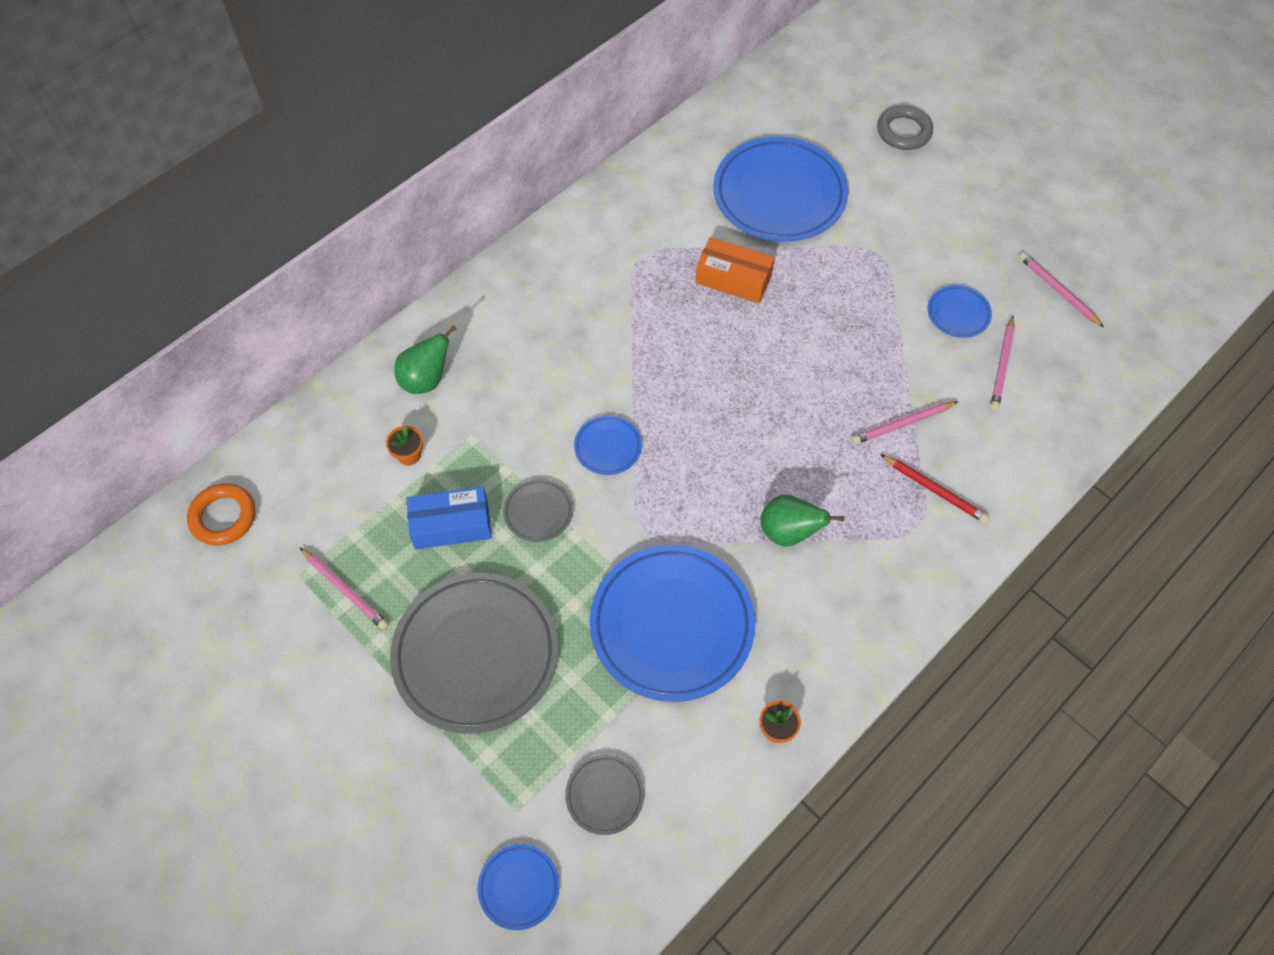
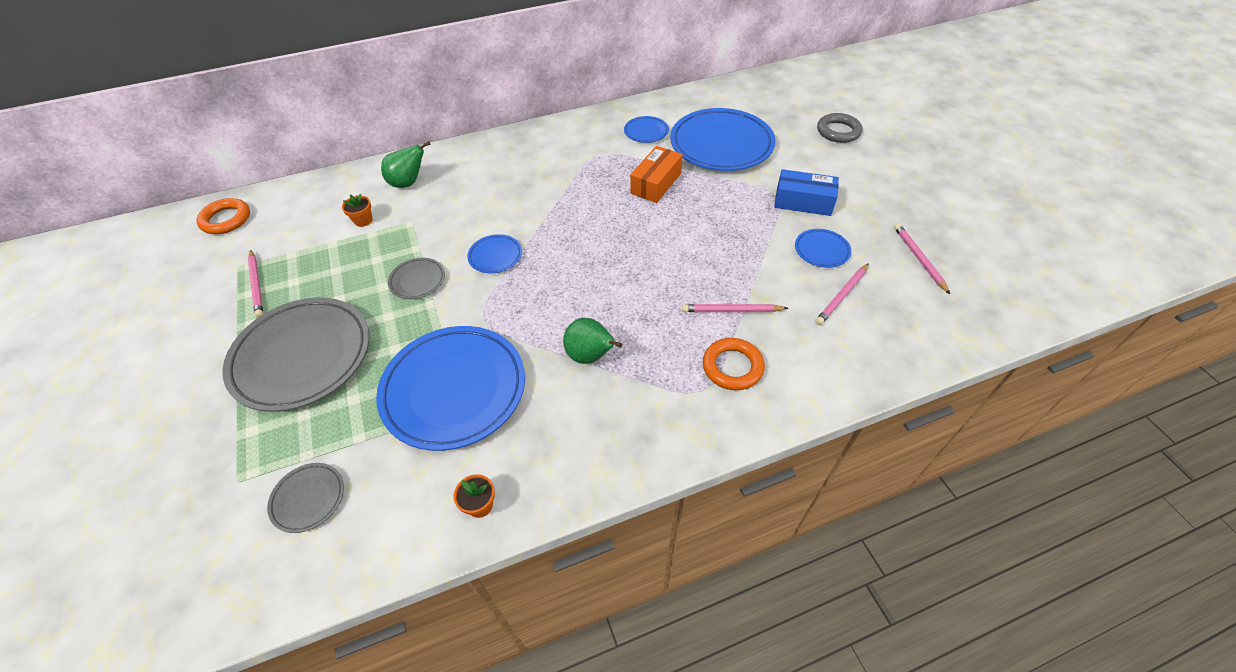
camera: 25 degrees right, 10 degrees down
blue box [406,487,492,550] -> blue box moved to [774,169,839,216]
blue plate [478,844,560,930] -> blue plate moved to [624,116,669,143]
orange box [696,237,775,303] -> orange box turned 75 degrees clockwise [630,146,683,203]
red pencil [880,454,989,523] -> orange ring [703,338,765,390]

